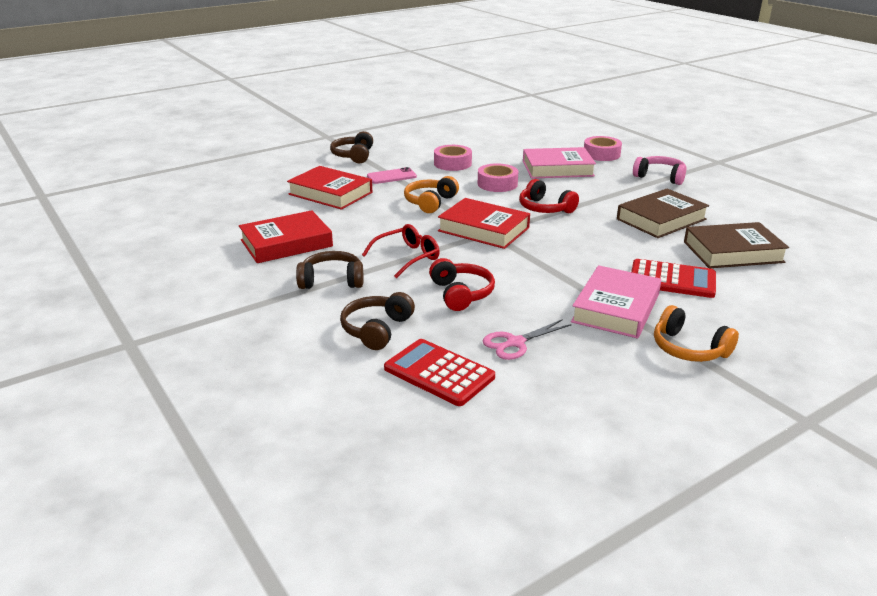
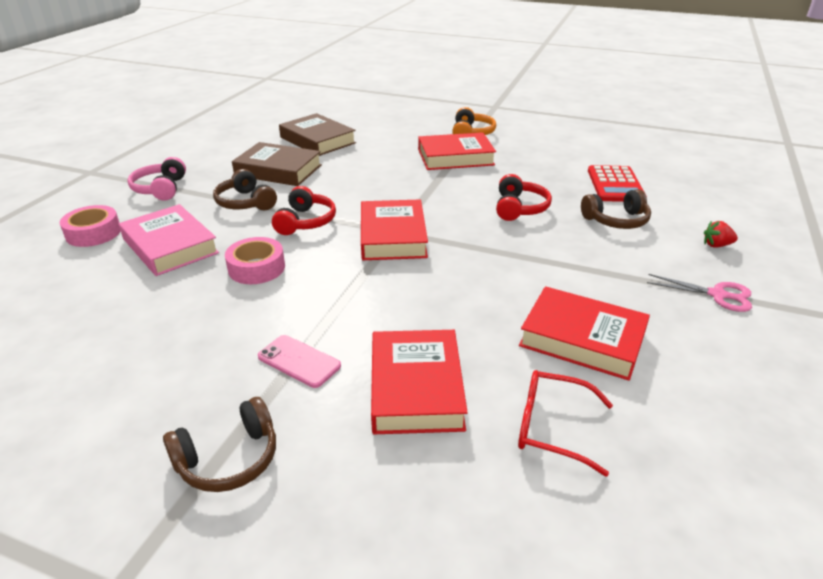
camera: 125 degrees left, 5 degrees up
brown headphones [296,251,363,289] -> brown headphones moved to [213,169,277,210]
red glasses [362,224,440,278] -> red glasses moved to [518,370,613,477]
orange headphones [404,176,459,213] -> none
red headphones [429,258,495,311] -> red headphones turned 150 degrees clockwise [496,174,552,221]
pink tape [434,145,472,171] -> none
pink scissors [483,319,572,360] -> pink scissors moved to [647,274,752,312]
pink book [571,265,661,338] -> red book [418,132,496,170]
red calculator [631,259,716,298] -> none
none -> red strawberry [704,221,738,248]

